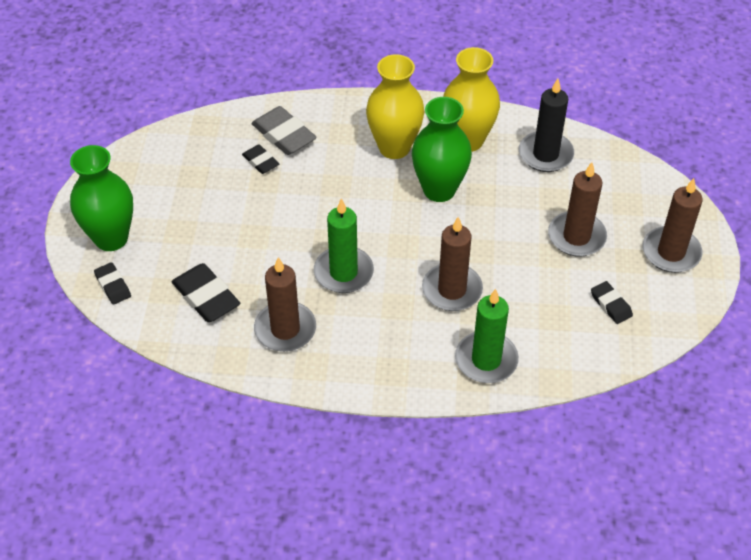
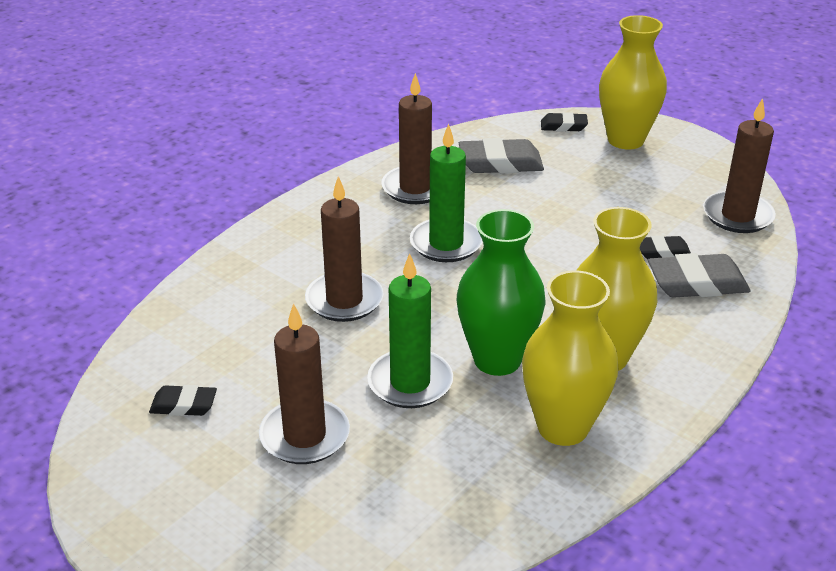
camera: 125 degrees right, 15 degrees down
green vase [70,145,133,251] -> yellow vase [599,15,667,149]
black eraser [172,263,240,322] -> grey eraser [459,138,544,174]
green candle [455,289,519,383] -> green candle moved to [367,253,453,408]
black candle [519,79,574,172] -> none
brown candle [643,178,703,273] -> brown candle moved to [703,98,776,233]

